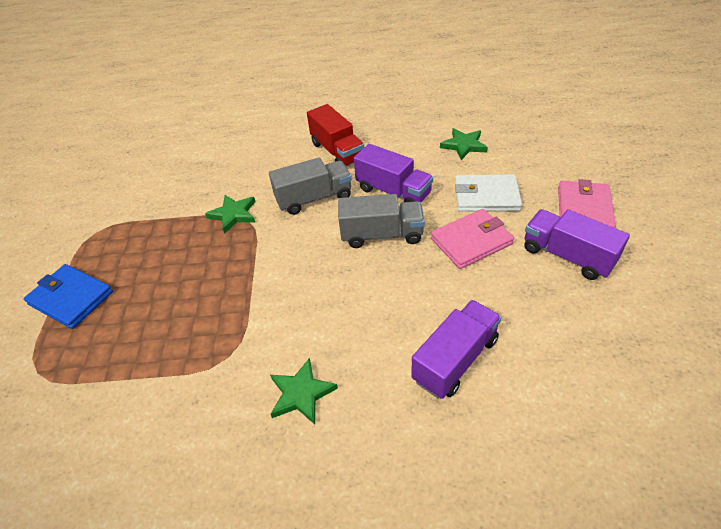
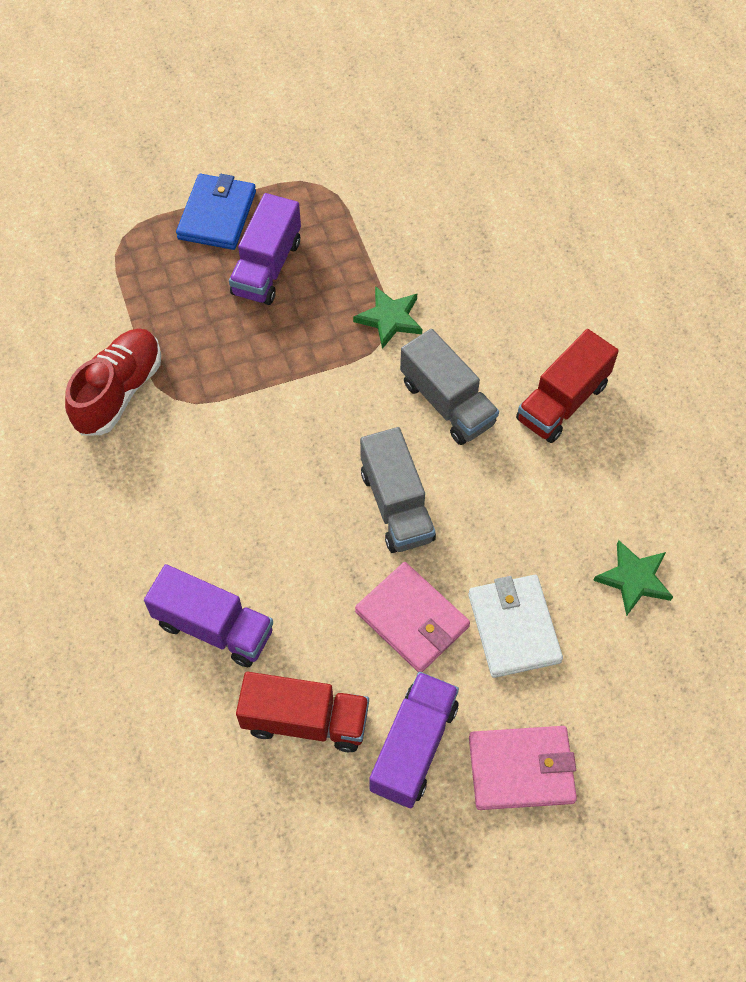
camera: 70 degrees right, 15 degrees up
green star [270,358,338,424] -> none
purple truck [354,144,433,202] -> purple truck moved to [229,193,301,305]
none -> red shoe [65,328,161,435]
none -> red truck [236,672,369,752]

